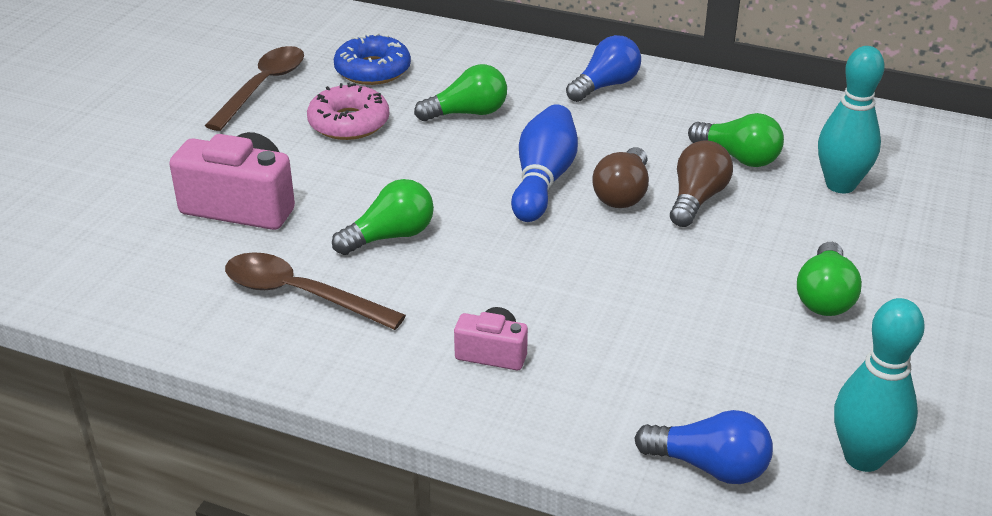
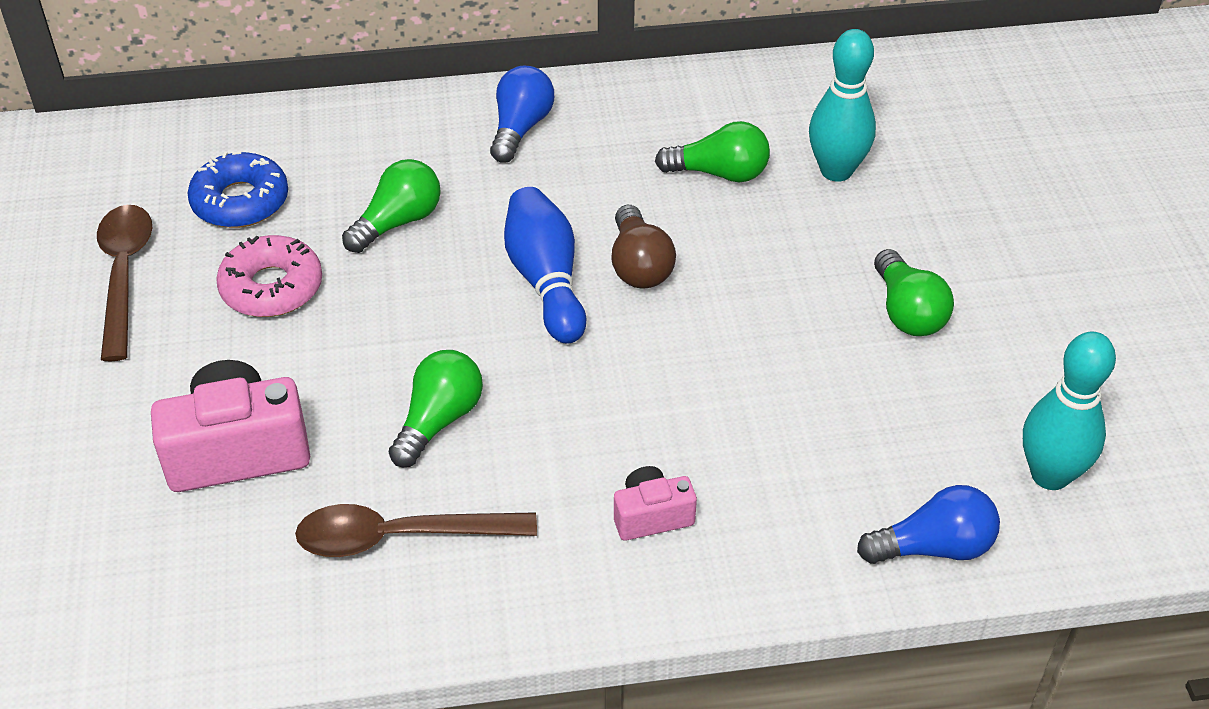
camera: 30 degrees left, 10 degrees up
brown light bulb [670,140,733,227] -> none

